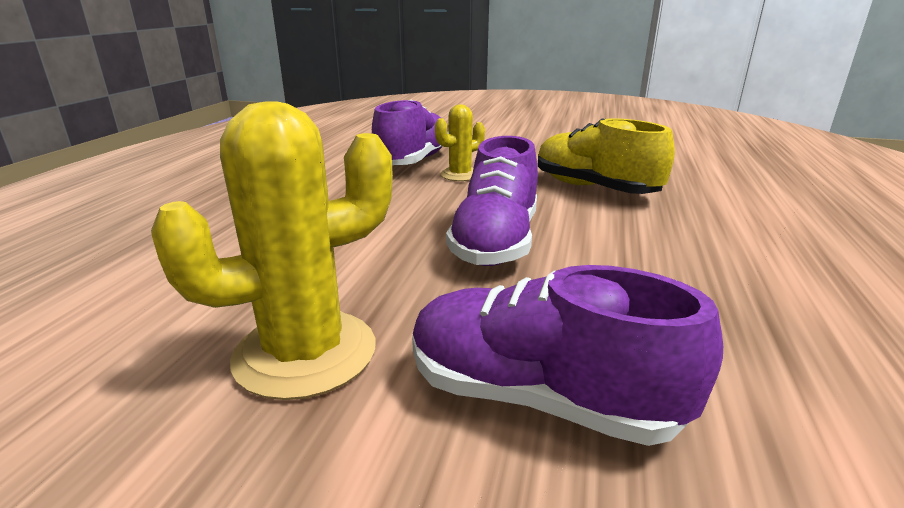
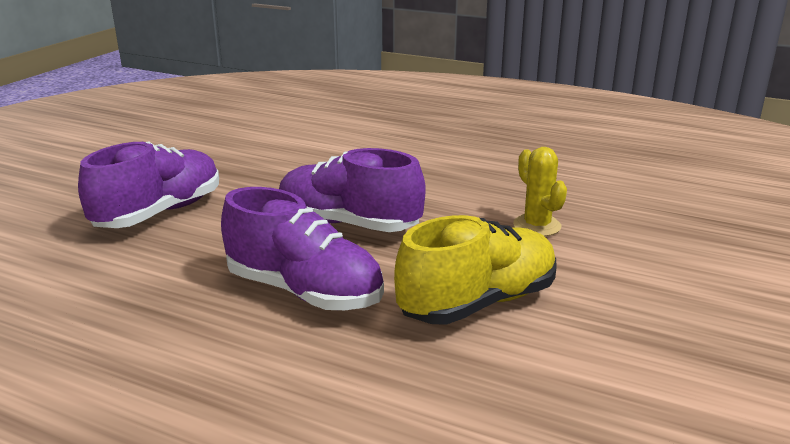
camera: 100 degrees right, 0 degrees up
yellow cactus [151,101,393,400] -> none
purple shoe [372,99,449,165] -> purple shoe moved to [221,187,384,310]

